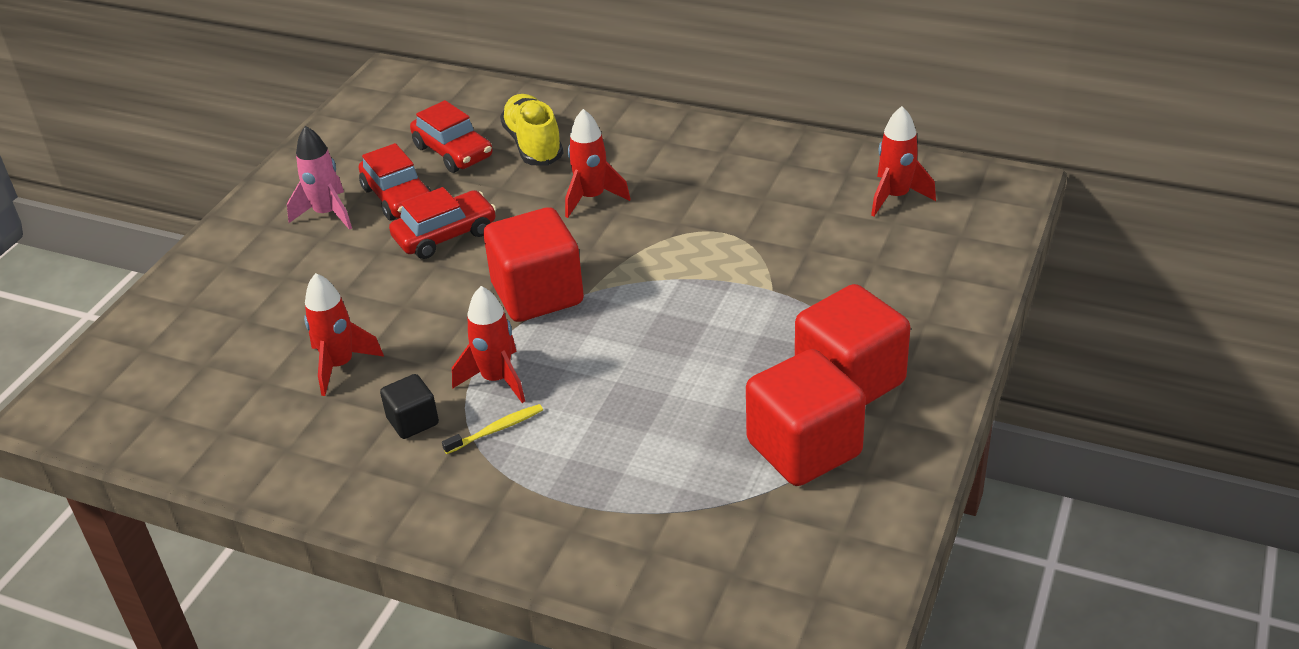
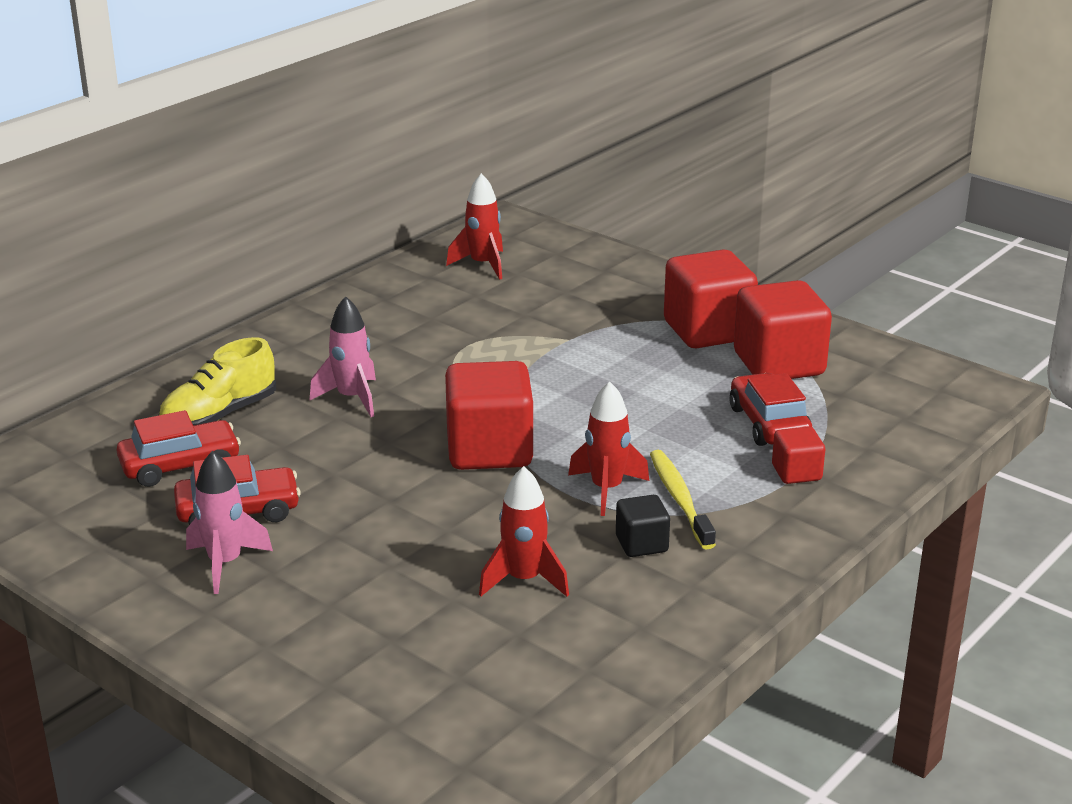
camera: 75 degrees left, 10 degrees down
red car [389,187,496,259] -> red car moved to [729,373,813,446]
yellow toothbrush [442,404,543,454] -> yellow toothbrush [650,450,716,550], size x1.57
yellow shoe [500,94,563,166] -> yellow shoe turned 45 degrees counterclockwise [158,337,276,426]
red rocket [565,109,630,218] -> pink rocket [309,296,376,417]
none -> red cube [772,427,825,484]

